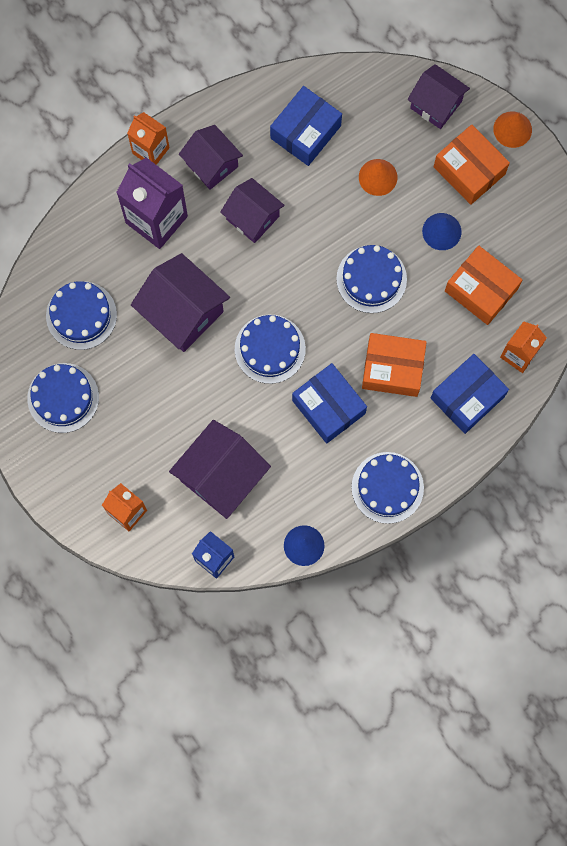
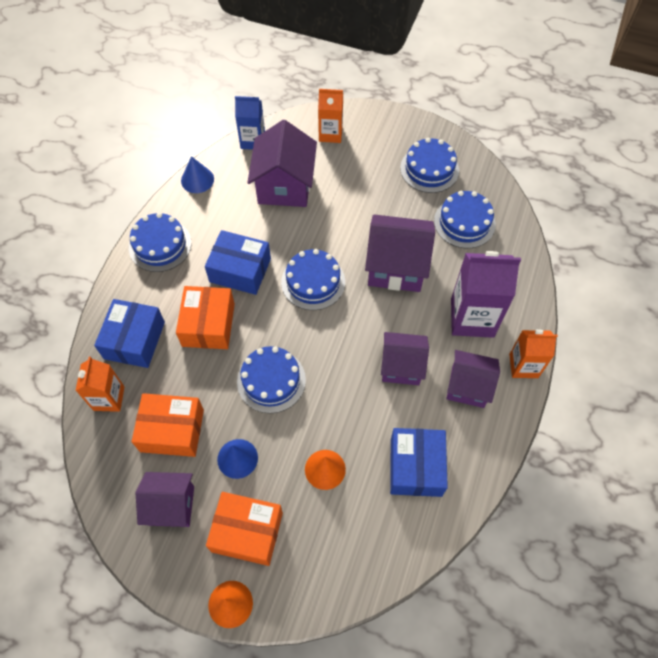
camera: 145 degrees right, 15 degrees down
orange box [362,333,427,397] -> orange box turned 60 degrees counterclockwise [176,286,235,349]
purple house [407,64,470,129] -> purple house moved to [136,472,194,527]

